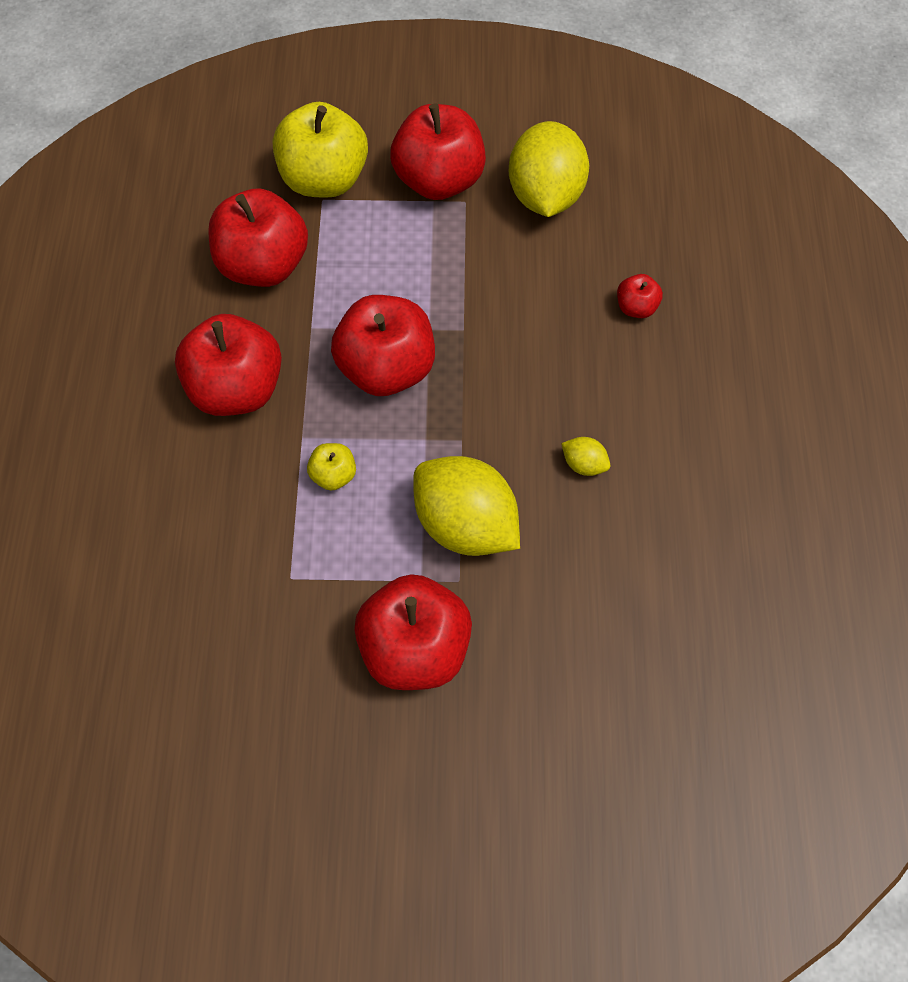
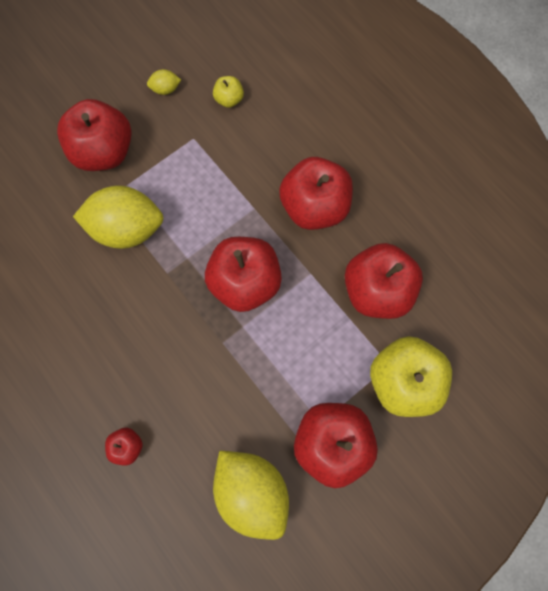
camera: 140 degrees right, 10 degrees up
yellow apple [307,443,356,491] -> yellow apple moved to [213,76,244,108]
yellow lemon [561,437,610,476] -> yellow lemon moved to [147,69,181,95]

